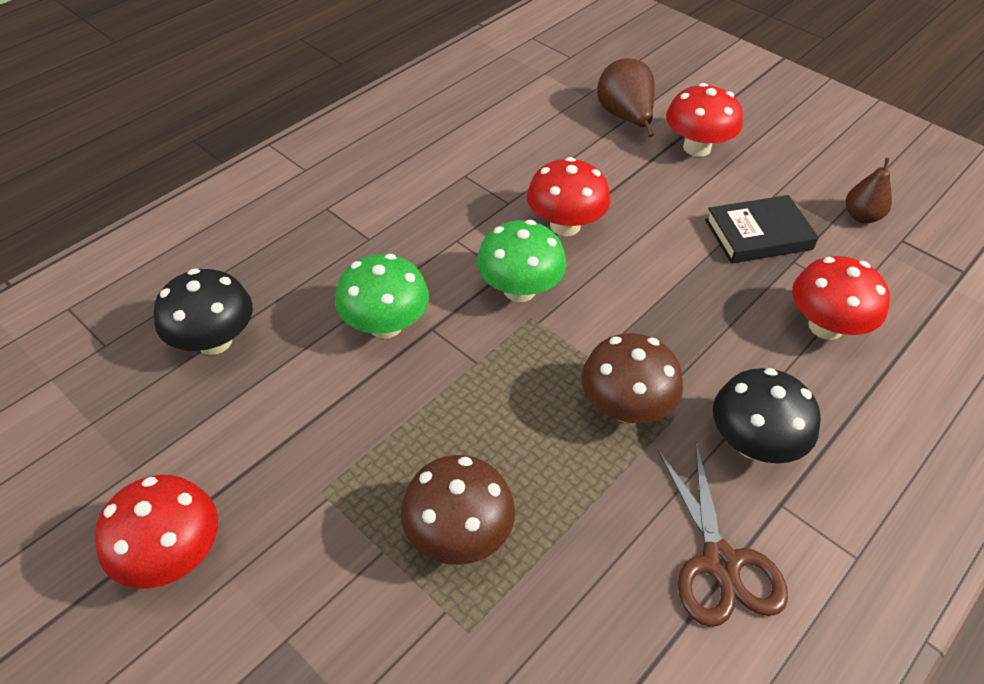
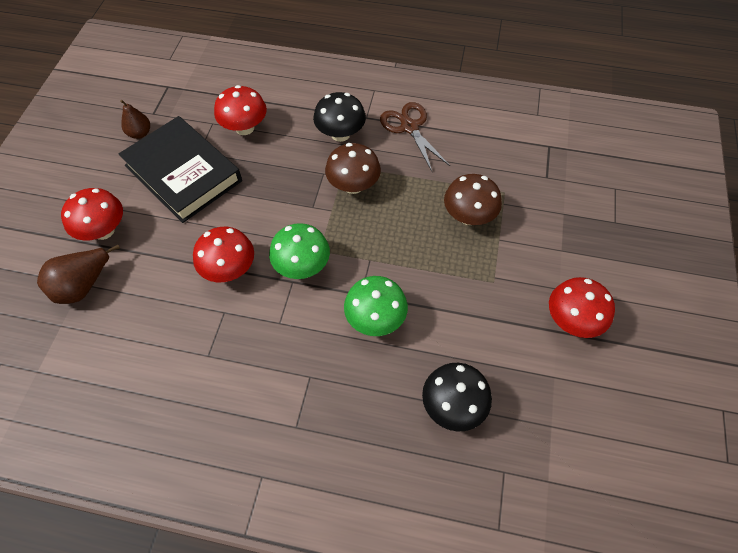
camera: 120 degrees left, 10 degrees up
brown scissors [658,443,788,627] -> brown scissors turned 75 degrees counterclockwise [380,102,450,171]
black book [705,195,819,264] -> black book [119,116,242,223], size x1.72

